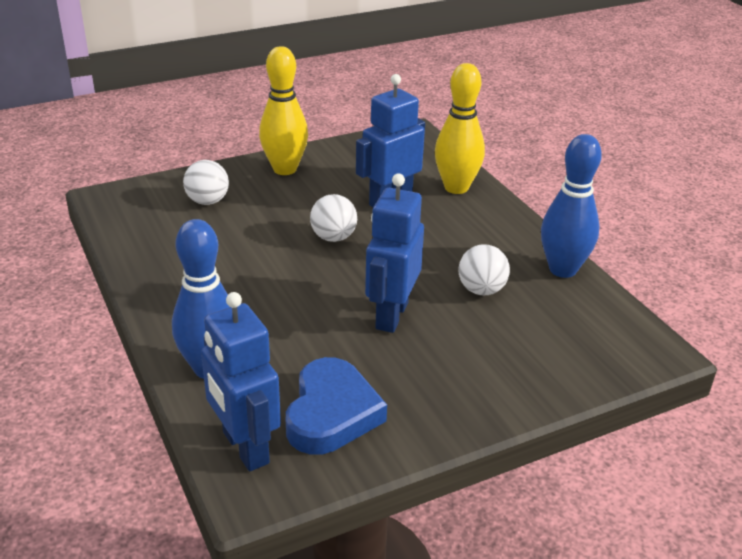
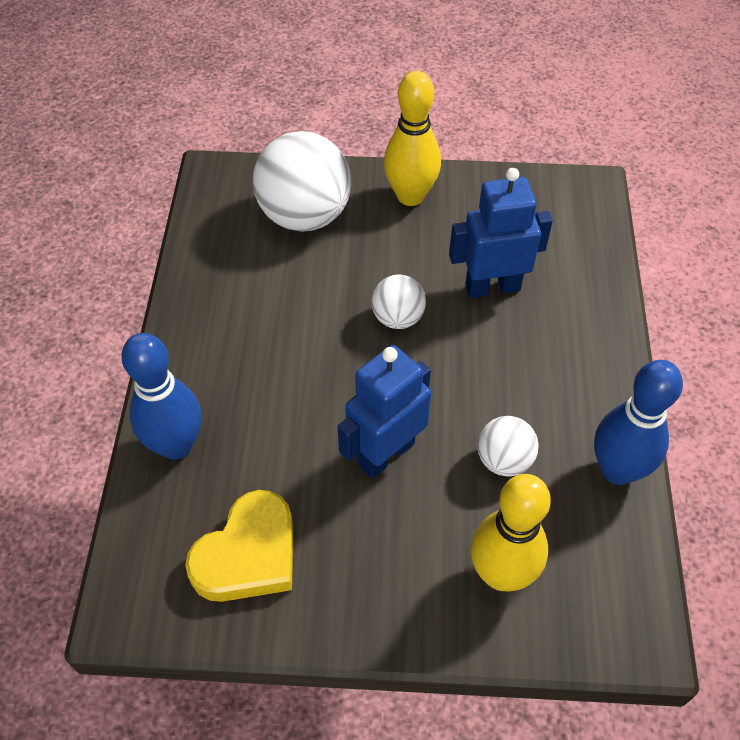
camera: 30 degrees right, 20 degrees up
white ball [183,160,229,205] -> white ball [253,131,351,232], size x1.92
blue robot [201,292,281,471] -> none
blue heart [286,357,387,455] -> yellow heart [185,490,293,602]
yellow bowling pin [435,63,485,194] -> yellow bowling pin moved to [471,474,551,592]

